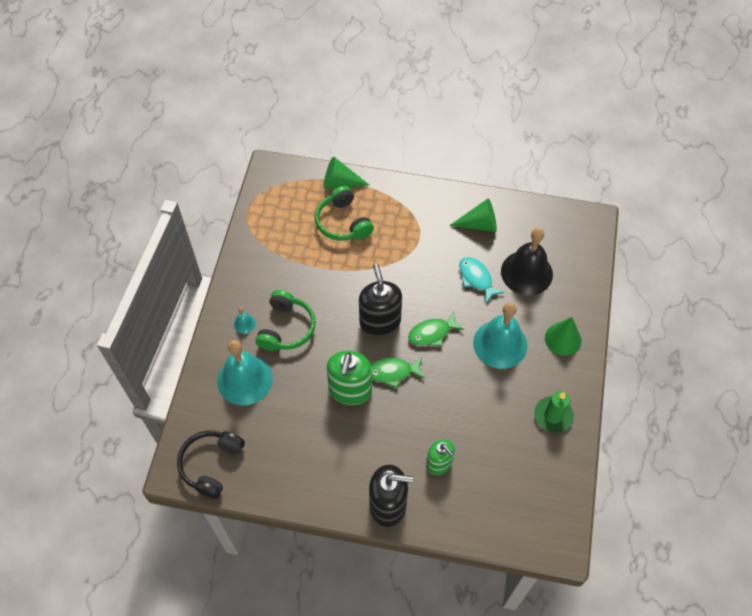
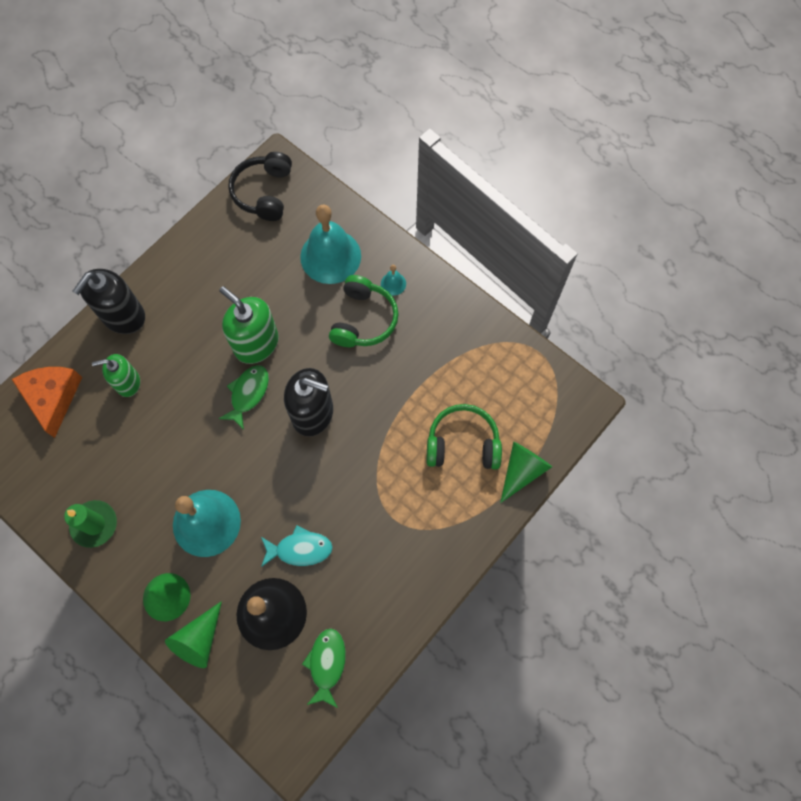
camera: 120 degrees right, 10 degrees up
black headphones [177,430,245,499] -> black headphones turned 135 degrees counterclockwise [228,152,292,221]
green headphones [255,290,316,351] -> green headphones turned 120 degrees counterclockwise [329,275,398,347]
green fish [408,311,464,346] -> green fish moved to [302,628,346,708]
green cone [449,198,497,232] -> green cone moved to [165,601,222,668]
none -> orange cheese [12,367,82,438]

